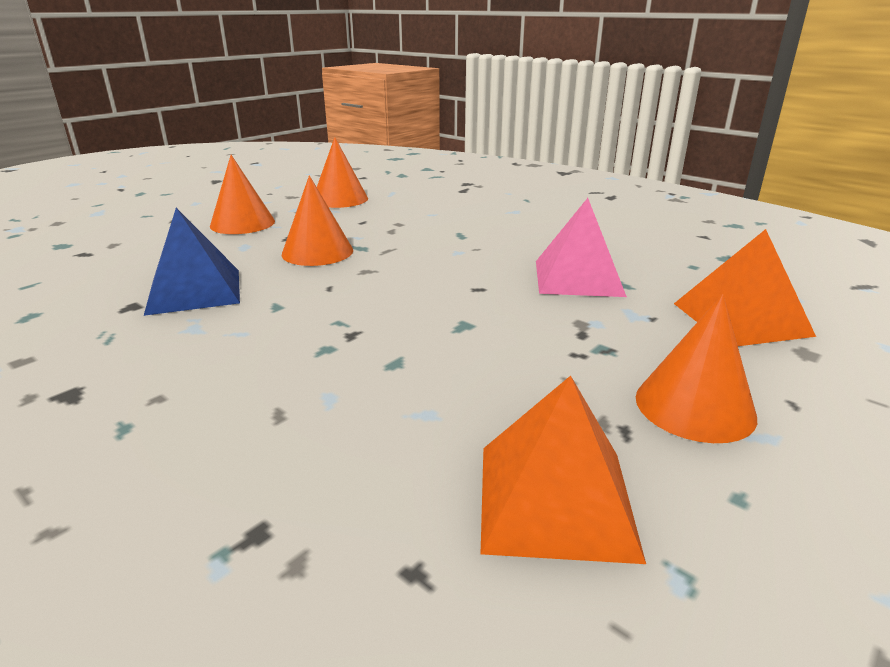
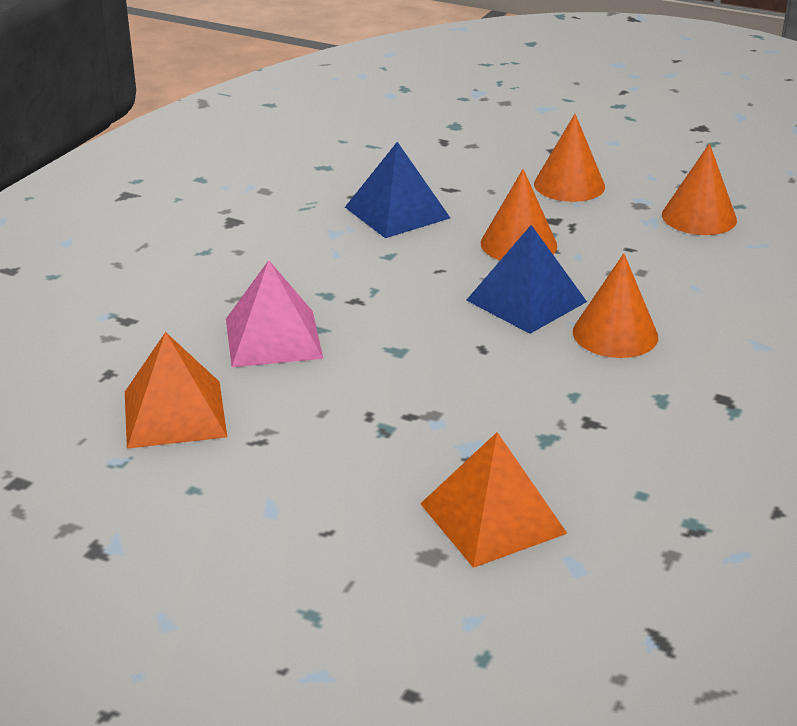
camera: 75 degrees right, 5 degrees up
pink pyramid [536,198,627,297] -> pink pyramid moved to [226,260,323,367]
orange cone [636,294,757,443] -> orange cone moved to [573,253,658,358]
none -> blue pyramid [466,225,587,334]

